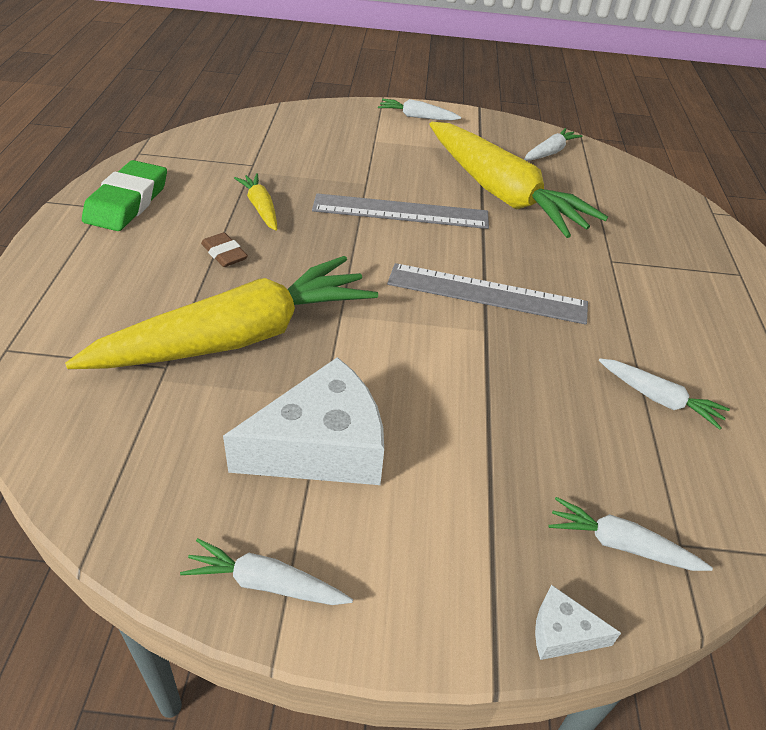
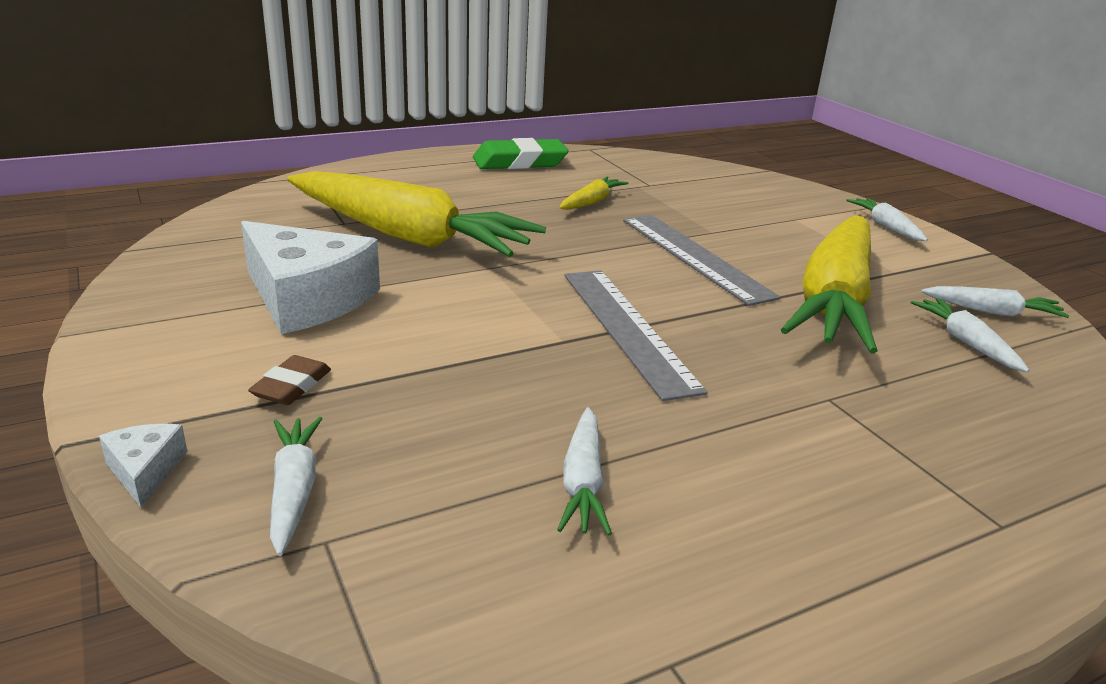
camera: 60 degrees right, 15 degrees down
white carrot [180,538,353,605] -> white carrot moved to [911,298,1030,372]
brown eraser [201,232,248,267] -> brown eraser moved to [248,355,331,405]

